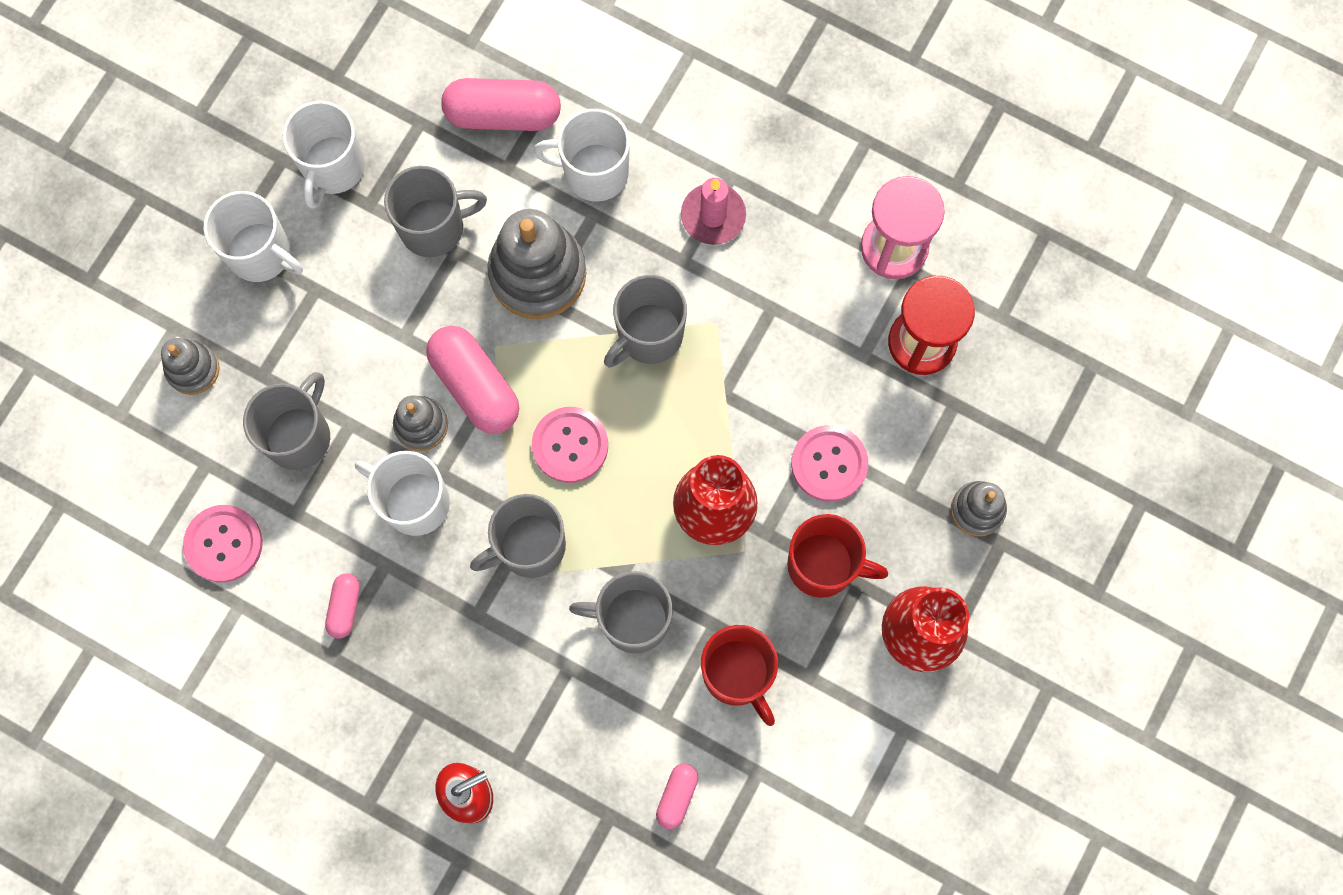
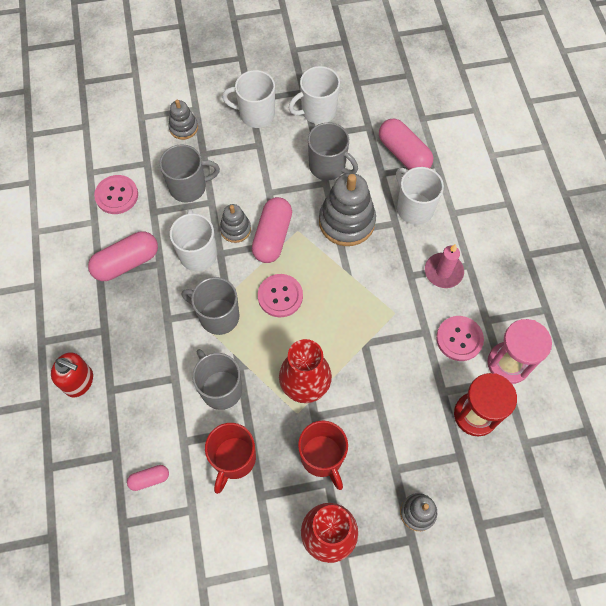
camera: 50 degrees right, 10 degrees down
white mug [204,191,303,282] -> white mug turned 105 degrees clockwise [222,70,275,128]
pink capsule [325,573,360,639] -> pink capsule [88,231,158,281], size x1.93
grey mug [604,275,687,368] -> none
pink button [791,425,868,502] -> pink button moved to [436,316,484,361]

